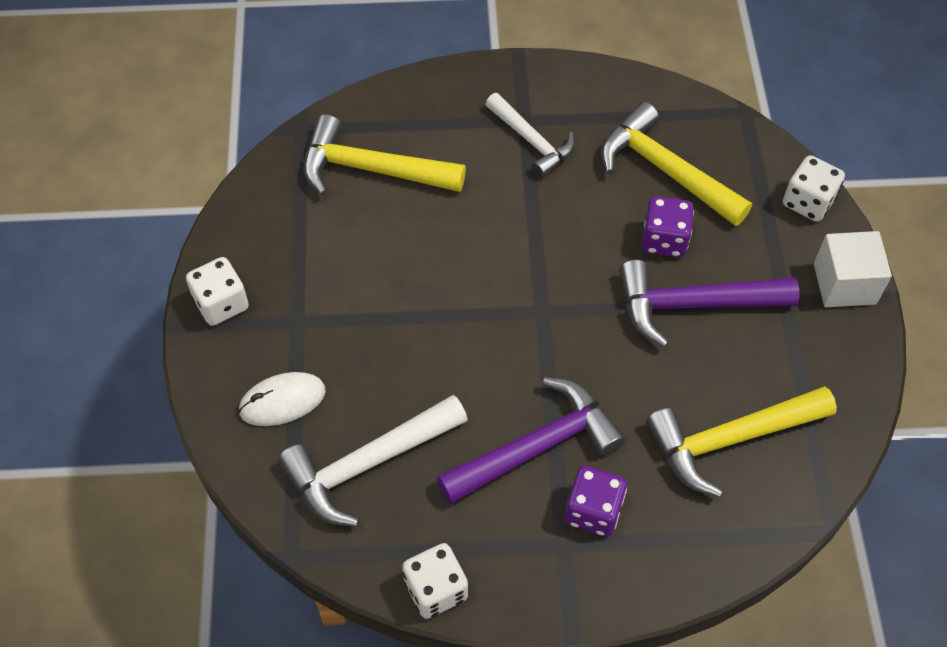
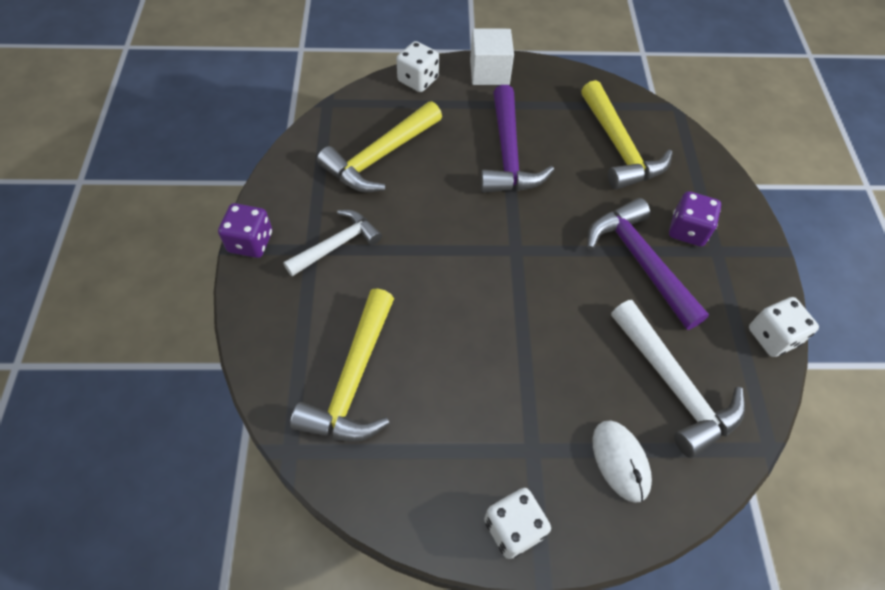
camera: 90 degrees left, 0 degrees up
purple dice [642,196,694,257] -> purple dice moved to [218,203,272,258]

